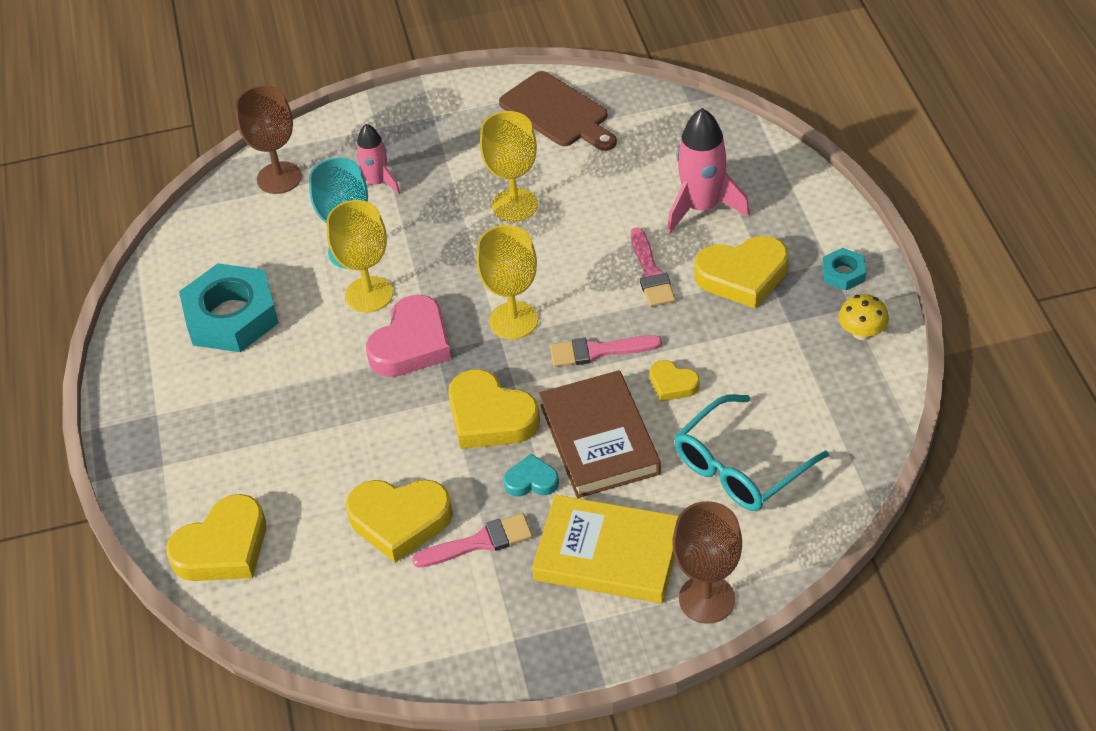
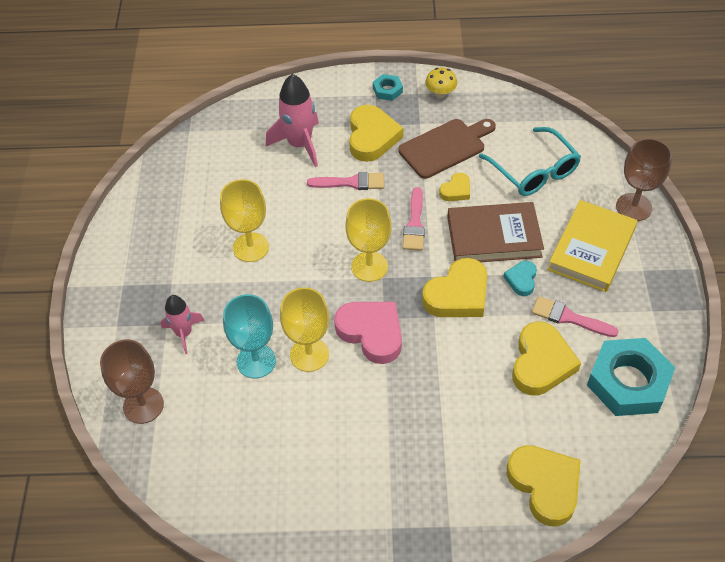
camera: 80 degrees left, 5 degrees up
turquoise nut [179,263,279,352] -> turquoise nut moved to [587,338,675,416]
pink brush [412,513,533,568] -> pink brush turned 60 degrees counterclockwise [532,296,619,337]
brown cutting board [499,71,617,151] -> brown cutting board moved to [398,119,496,179]

